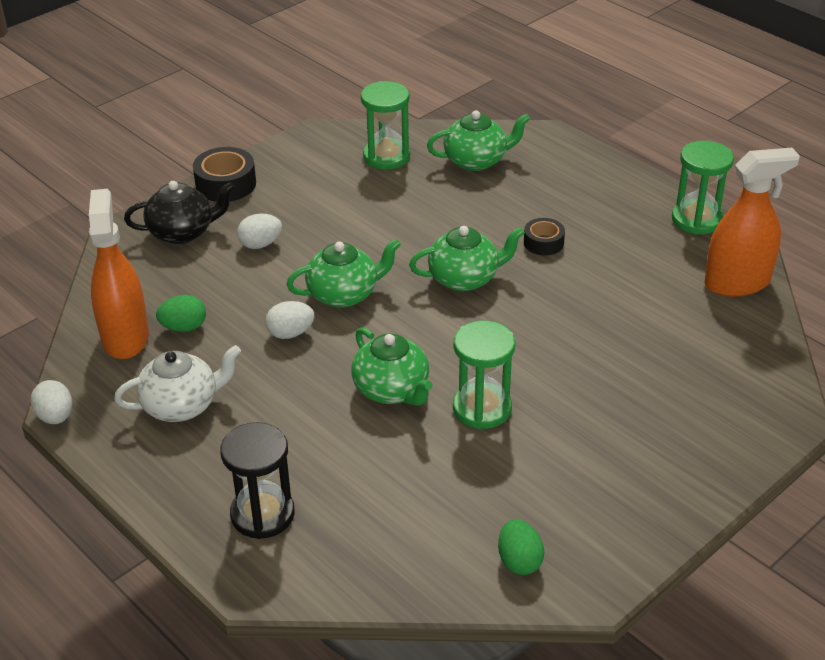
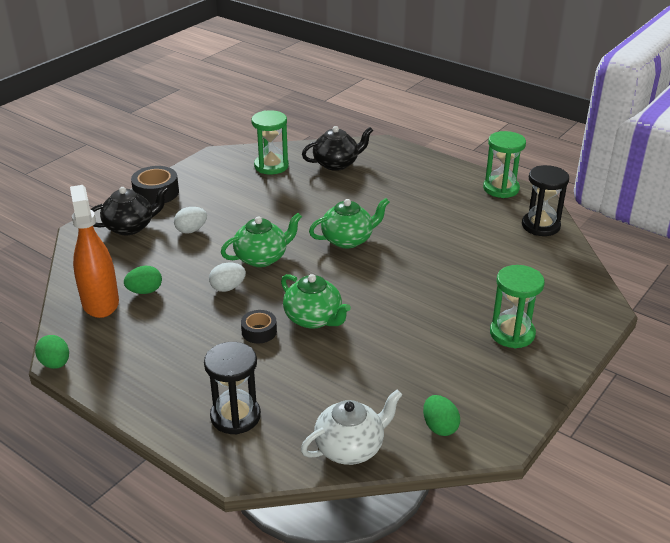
camera: 10 degrees left, 5 degrees down
white egg [31,380,72,424] -> green egg [35,335,69,369]
white teapot [114,345,241,422] -> white teapot moved to [301,390,402,465]
green teapot [427,110,530,171] -> black teapot [302,126,373,171]
green hourglass [453,320,515,429] -> green hourglass moved to [490,265,545,348]
black tape [524,218,565,255] -> black tape moved to [241,310,277,344]
orange spray bottle [705,148,800,297] -> black hourglass [522,165,569,236]

